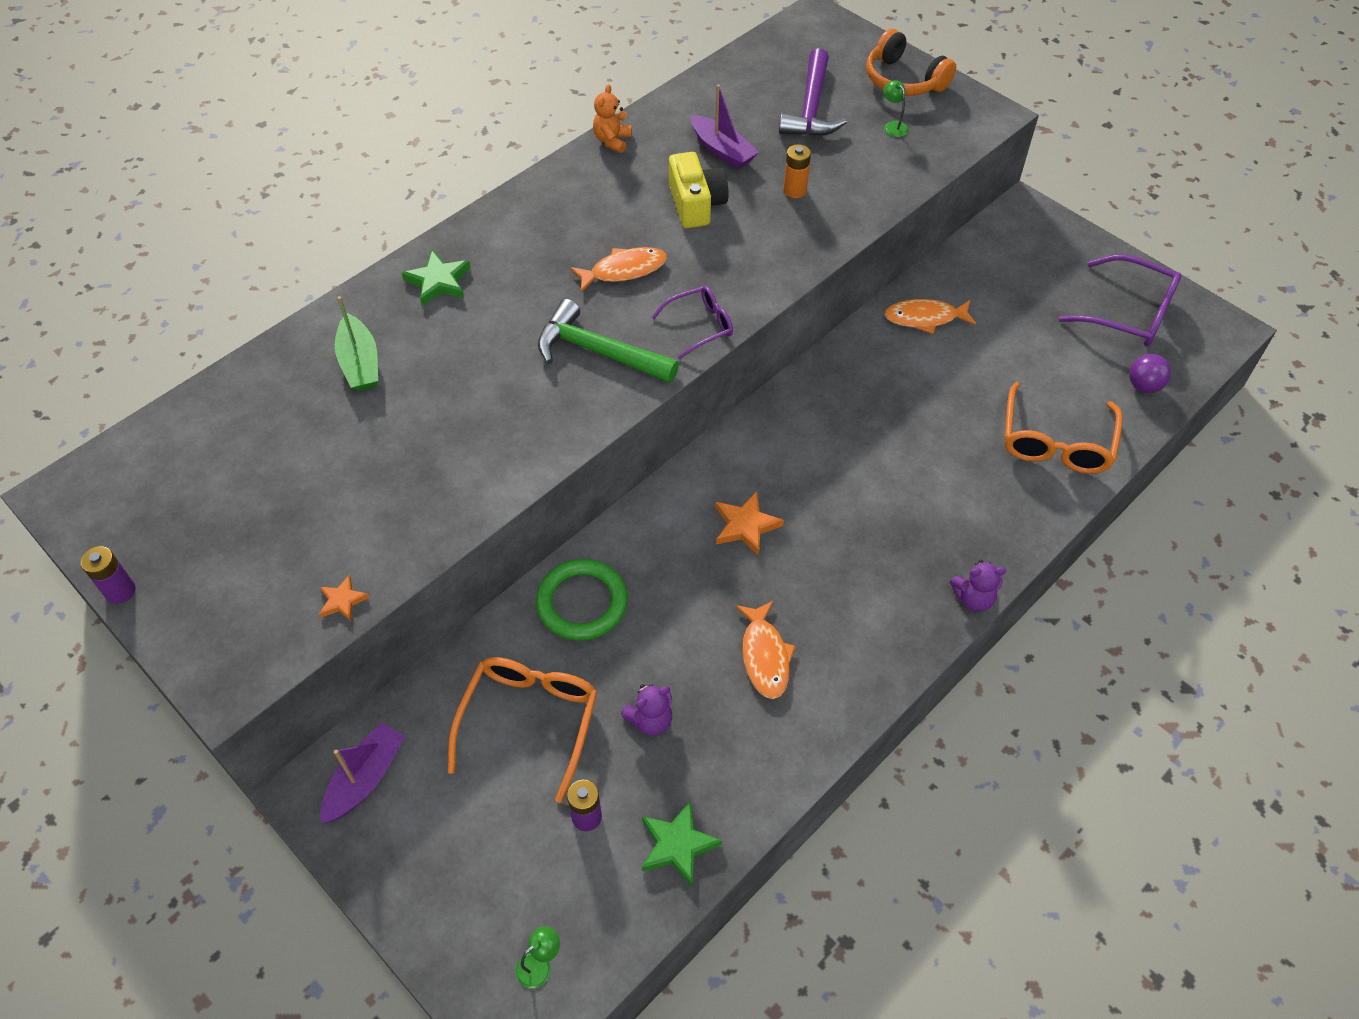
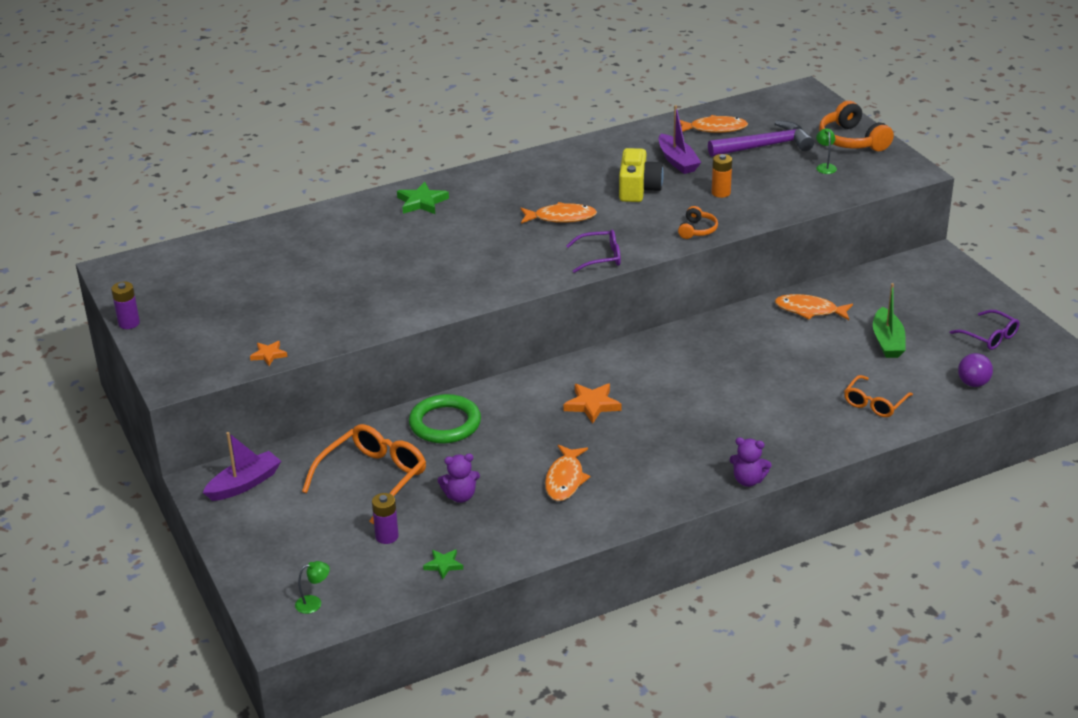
camera: 20 degrees right, 20 degrees down
green boat [335,296,378,391] -> green boat moved to [873,283,905,358]
green hammer [538,299,679,383] -> none
orange teddy bear [593,84,632,153] -> none
green star [642,801,722,886] -> green star [423,549,463,579], size x0.62
purple hammer [779,48,847,136] -> purple hammer turned 135 degrees counterclockwise [708,121,814,157]
orange glasses [1005,382,1123,474] -> orange glasses [844,375,913,417], size x0.60
purple glasses [1059,254,1182,346] -> purple glasses [950,310,1020,350], size x0.60
none -> orange headphones [678,206,718,239]
none -> orange fish [680,115,748,133]

